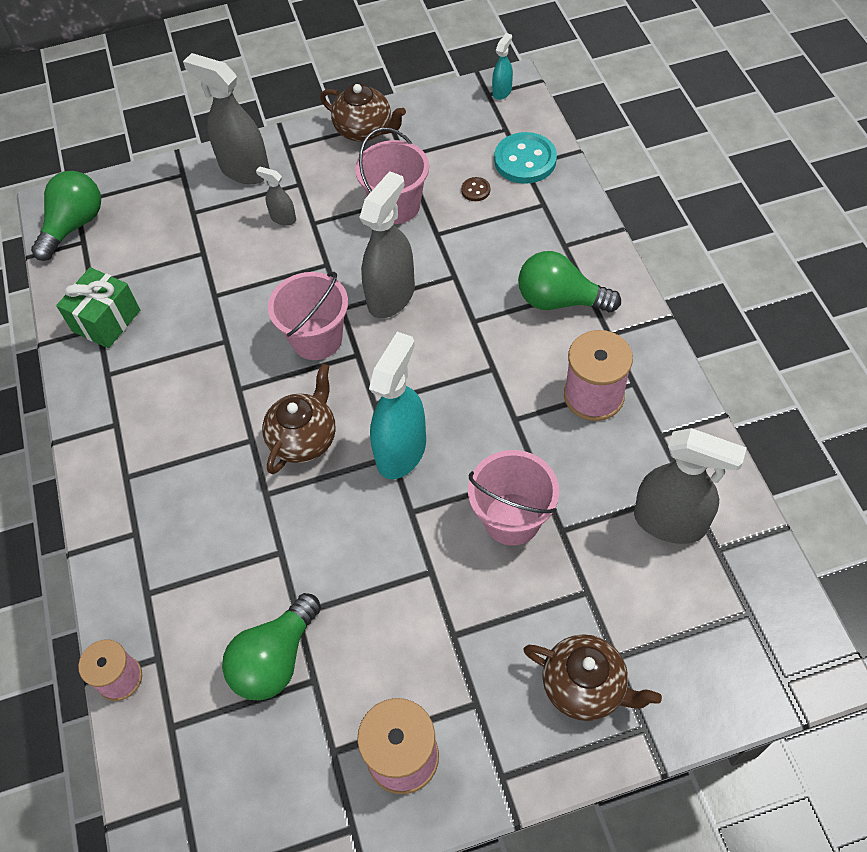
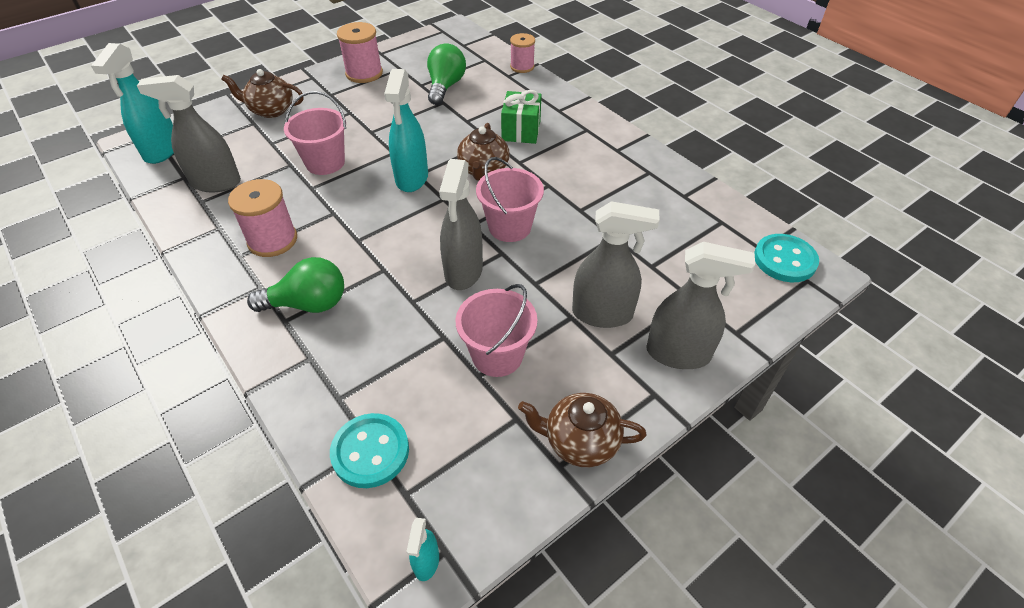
camera: 155 degrees right, 10 degrees down
green light bulb [31,171,101,261] -> turquoise button [754,234,819,282]
green gift [56,267,140,348] -> green gift moved to [501,90,542,144]
grey spray bottle [256,166,296,226] -> grey spray bottle [572,201,660,328], size x2.08
brown button [461,177,490,201] -> none
none -> turquoise spray bottle [91,43,174,164]

